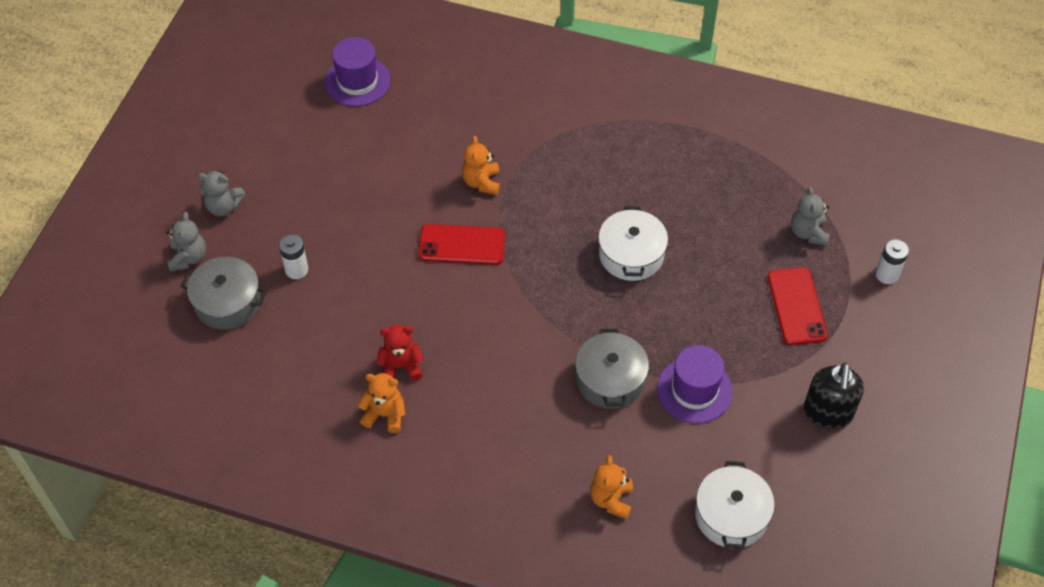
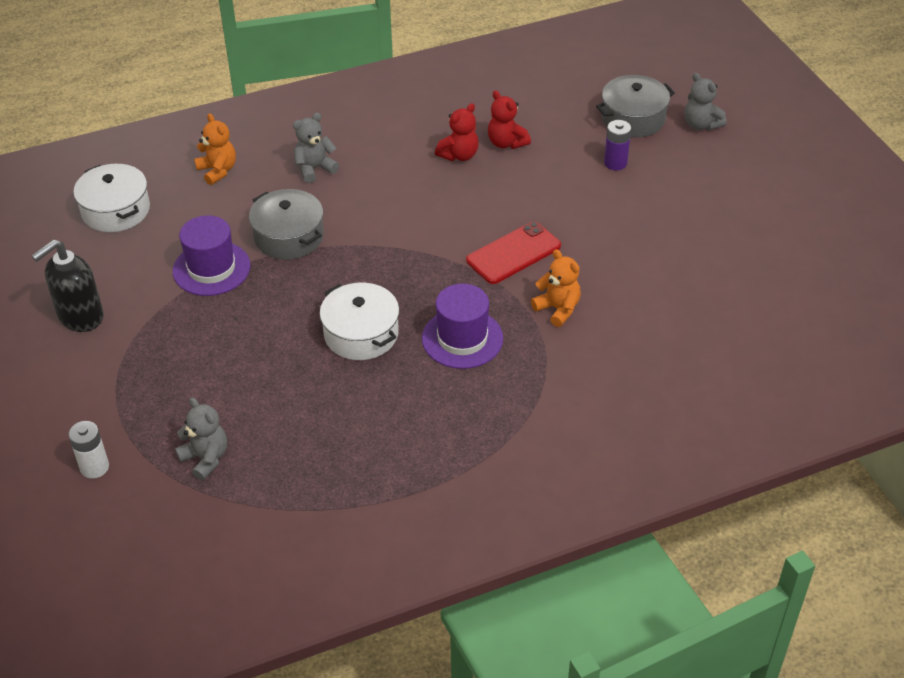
camera: 140 degrees right, 10 degrees down
grey teddy bear [198,170,245,216] -> grey teddy bear moved to [293,113,339,183]
white battery [279,235,308,279] -> purple battery [604,120,631,170]
purple hat [325,37,390,106] -> purple hat moved to [422,284,503,369]
orange teddy bear [358,373,405,433] -> none
red phone [767,267,828,345] -> none
black soap dispenser [803,362,864,429] -> black soap dispenser turned 105 degrees counterclockwise [32,239,104,332]
none -> red teddy bear [488,91,531,149]

